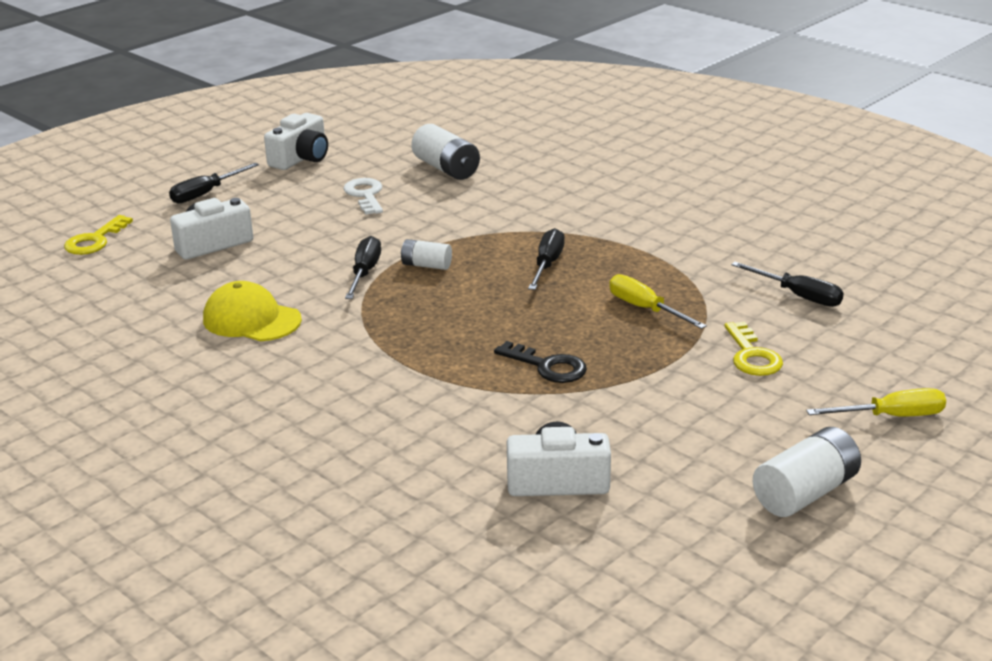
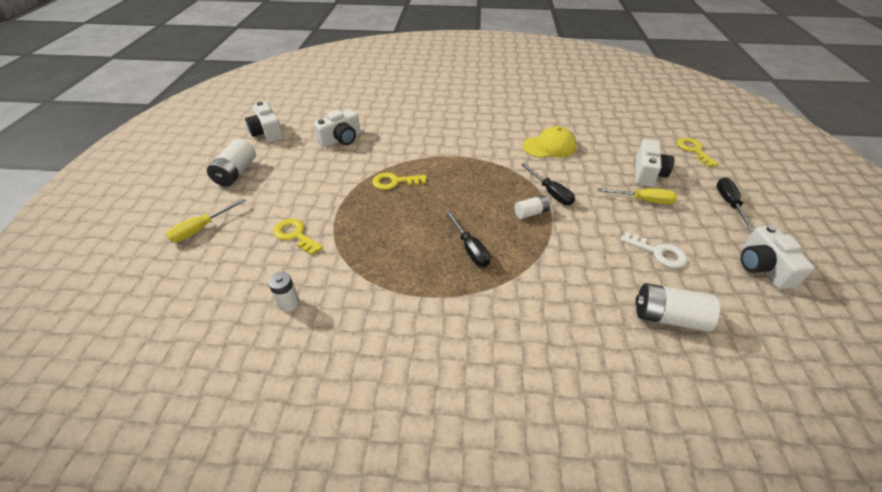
camera: 140 degrees right, 15 degrees up
black key [494,341,587,383] -> yellow key [372,172,427,190]
yellow screwdriver [609,274,707,329] -> yellow screwdriver moved to [597,188,677,204]
black screwdriver [731,262,844,307] -> white battery [268,272,300,312]
none -> white camera [245,102,284,142]

